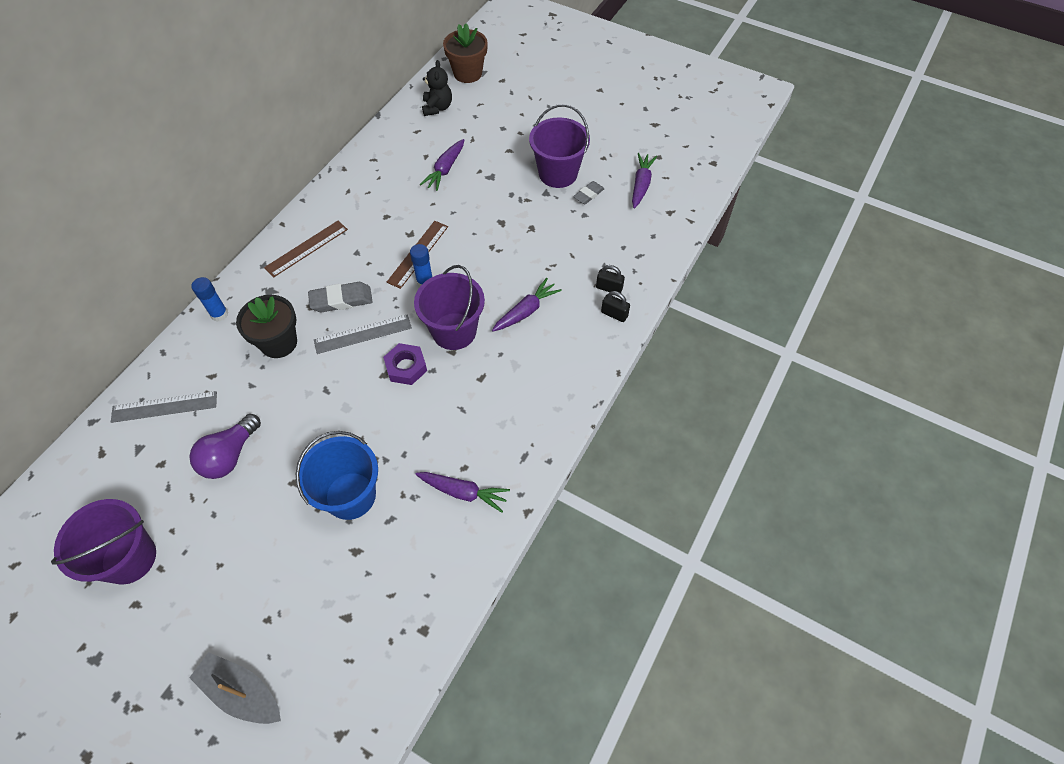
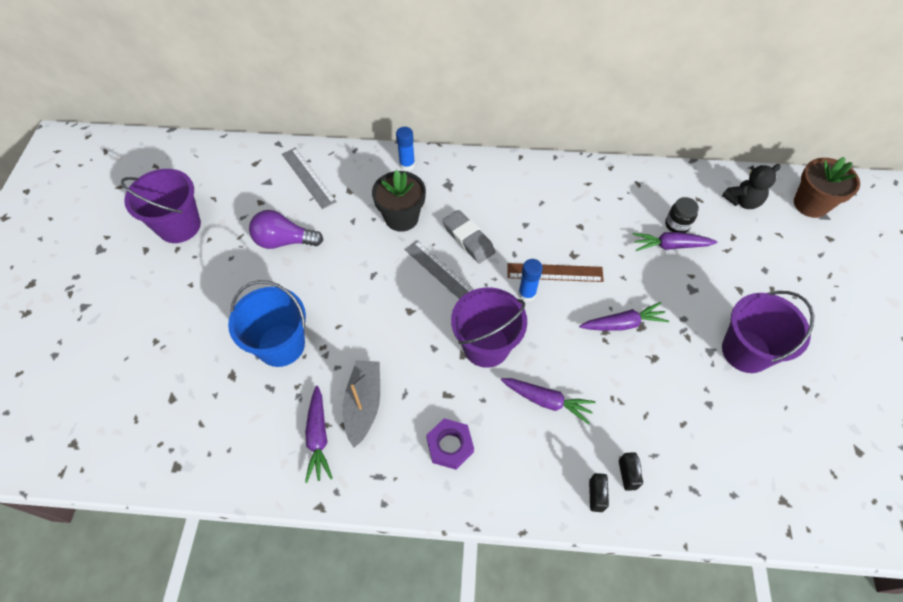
camera: 65 degrees right, 0 degrees up
grey boat [189,652,281,724] -> grey boat moved to [342,360,380,448]
brown ruler [264,221,348,278] -> none
purple nut [383,343,427,385] -> purple nut moved to [426,418,474,470]
grey eraser [573,181,604,205] -> none
purple carrot [632,153,657,209] -> purple carrot moved to [579,302,669,331]
none -> black jar [665,197,699,233]

